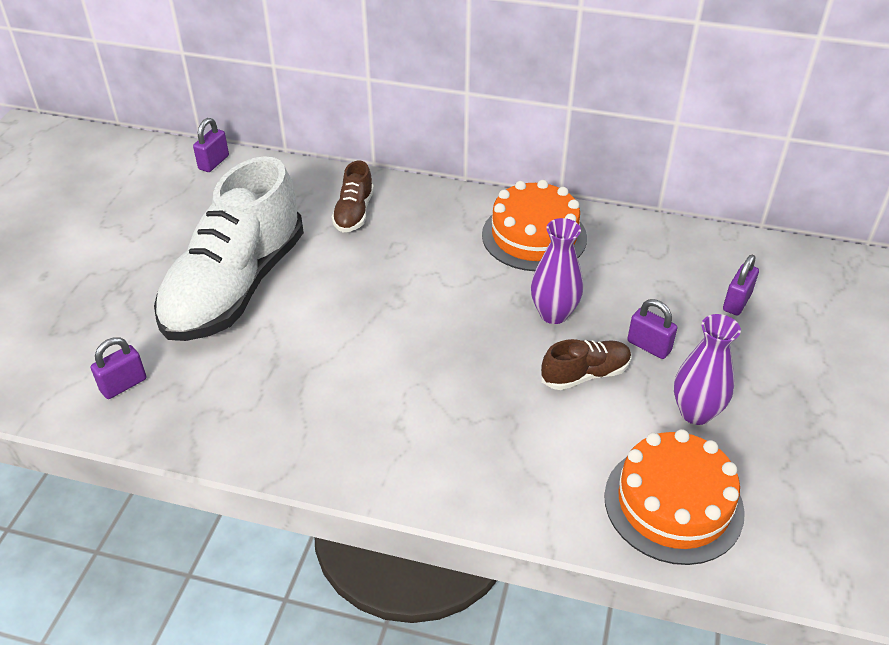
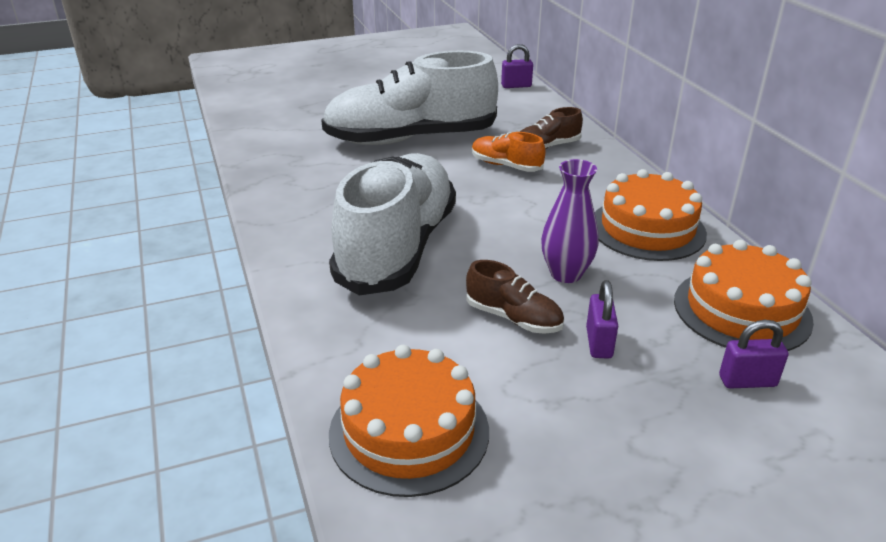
camera: 55 degrees right, 10 degrees down
purple padlock [91,337,147,399] -> none
purple vase [674,314,741,425] -> none
none -> white shoe [329,153,456,296]
none -> orange shoe [472,132,545,172]
none -> orange cake [674,240,814,351]

